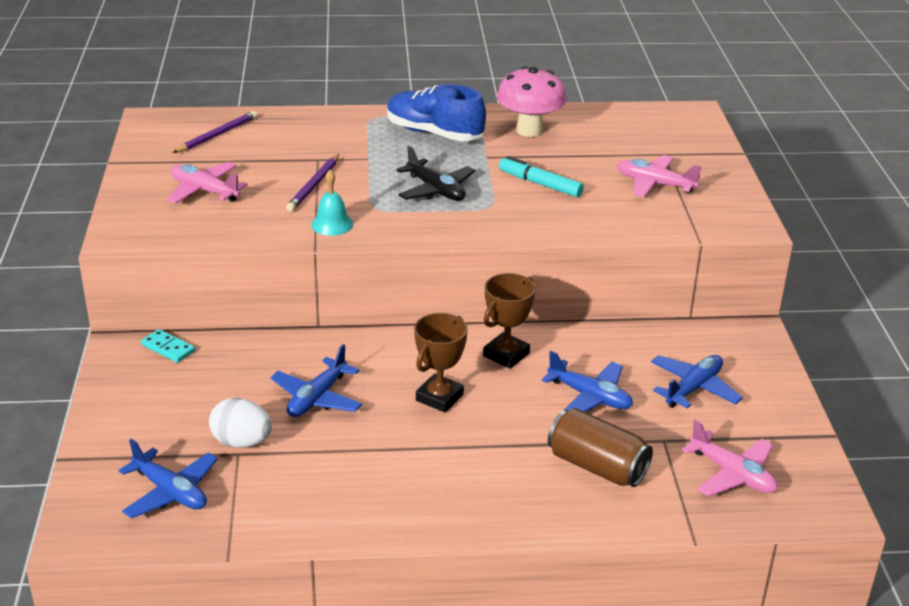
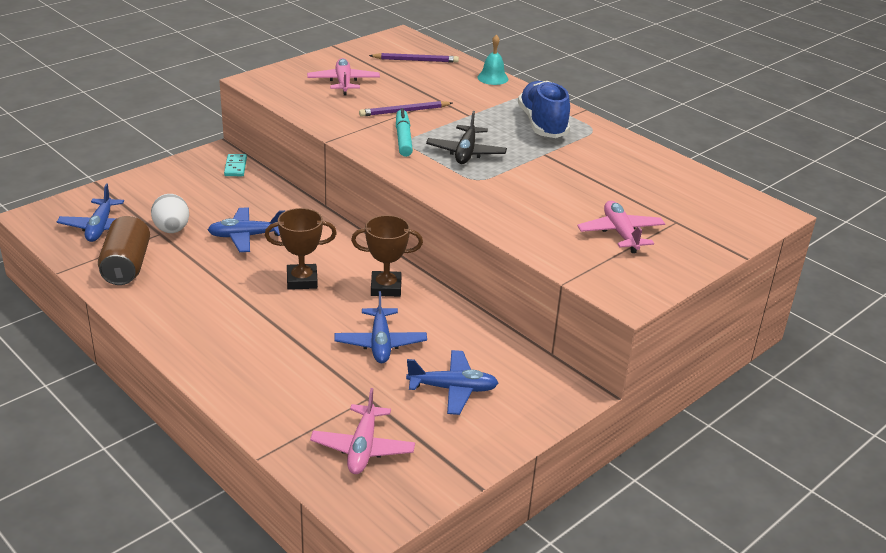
camera: 50 degrees right, 0 degrees up
turquoise bell [311,170,353,236] -> turquoise bell moved to [477,34,508,85]
pink mushroom [497,66,567,137] -> none
turquoise marker [499,156,584,197] -> turquoise marker moved to [396,108,413,157]
brown can [548,408,653,487] -> brown can moved to [98,216,150,285]

